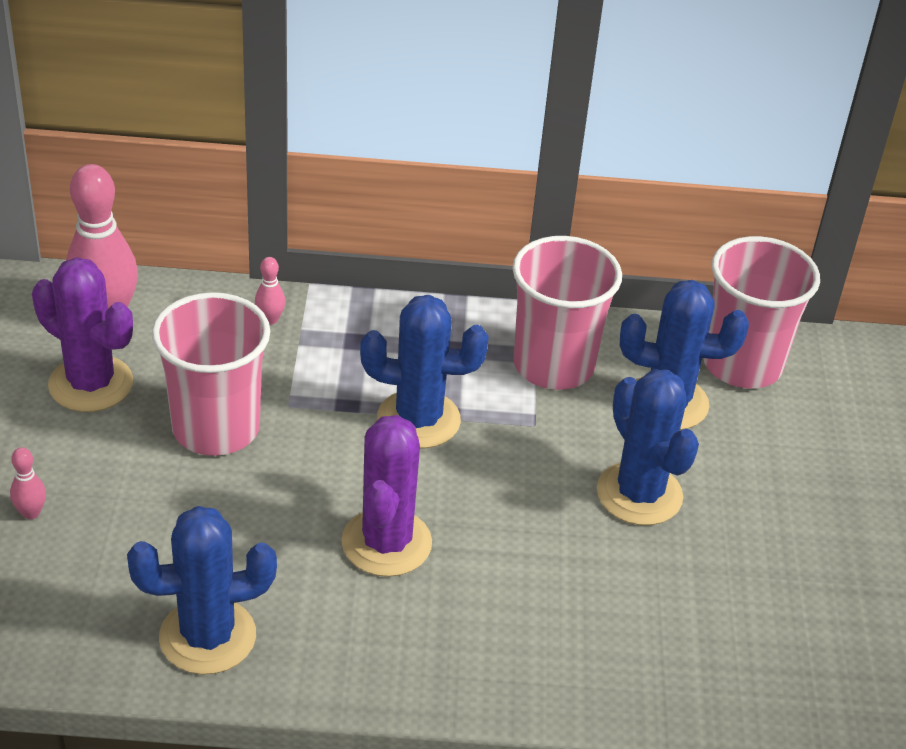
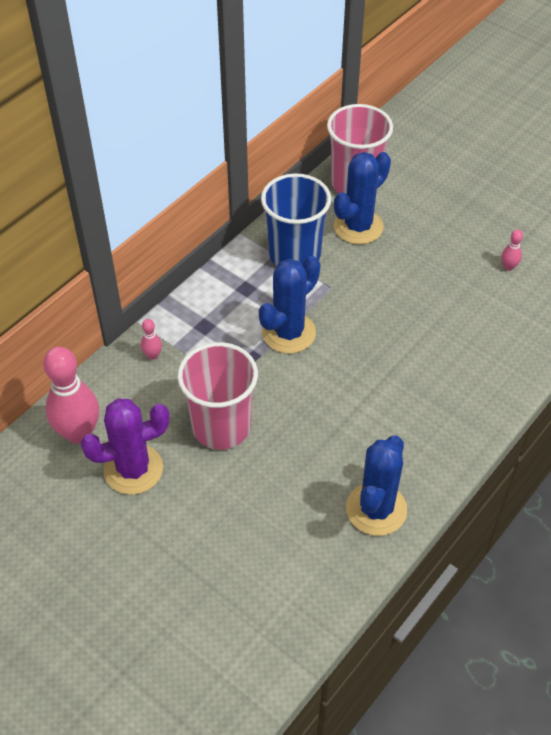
camera: 50 degrees left, 10 degrees up
pink bowling pin [10,447,46,519] -> pink bowling pin moved to [502,230,523,271]
purple cactus [341,415,432,577] -> none
pink cup [512,236,622,390] -> blue cup [261,173,331,266]
blue cactus [597,369,699,525] -> none

